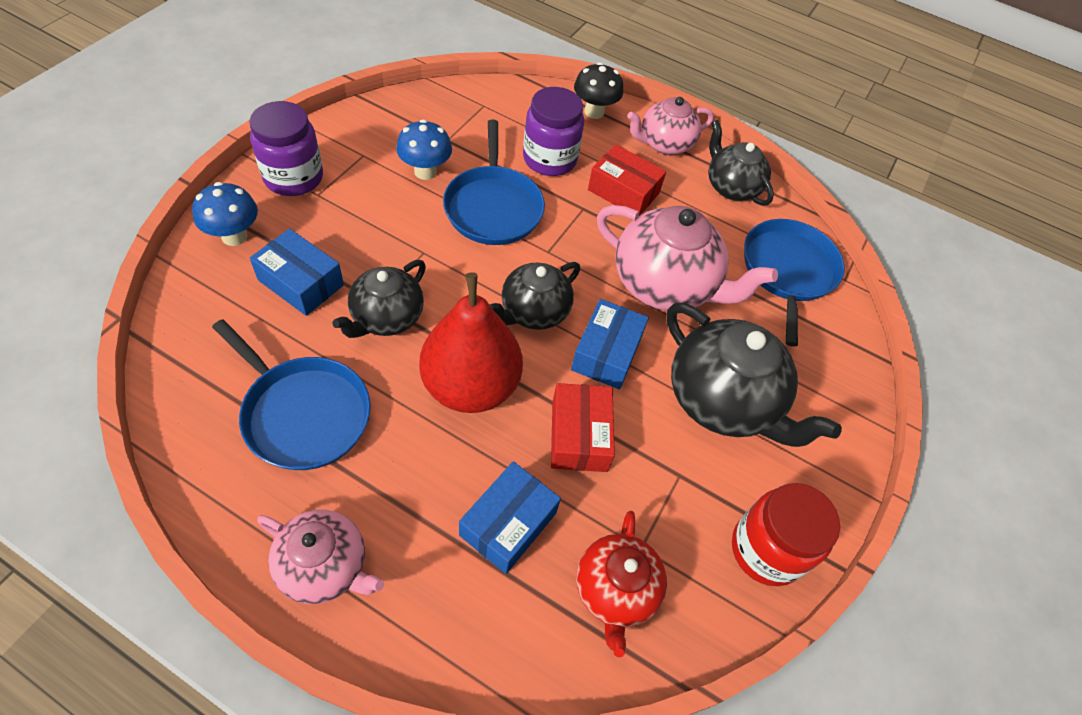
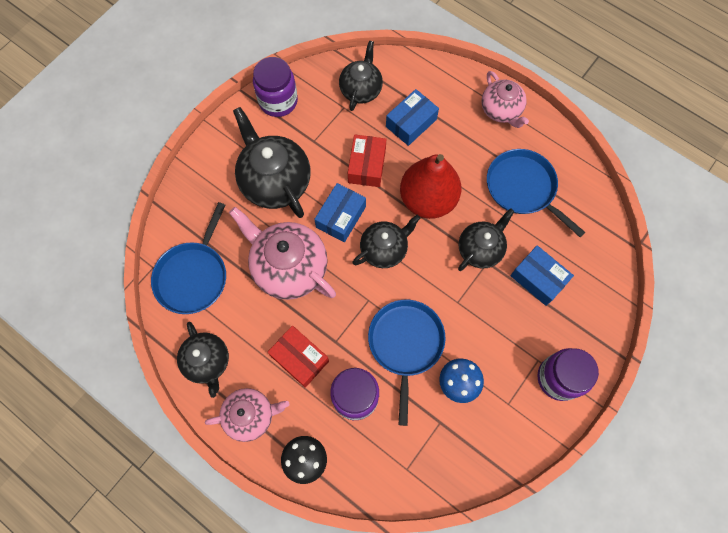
camera: 165 degrees left, 15 degrees up
blue mushroom [192,182,258,246] -> none
pink teapot [257,510,384,604] -> pink teapot turned 150 degrees counterclockwise [481,71,529,128]
red teapot [576,511,667,658] -> black teapot [339,41,383,111]
red jar [732,483,840,586] -> purple jar [253,57,298,117]

